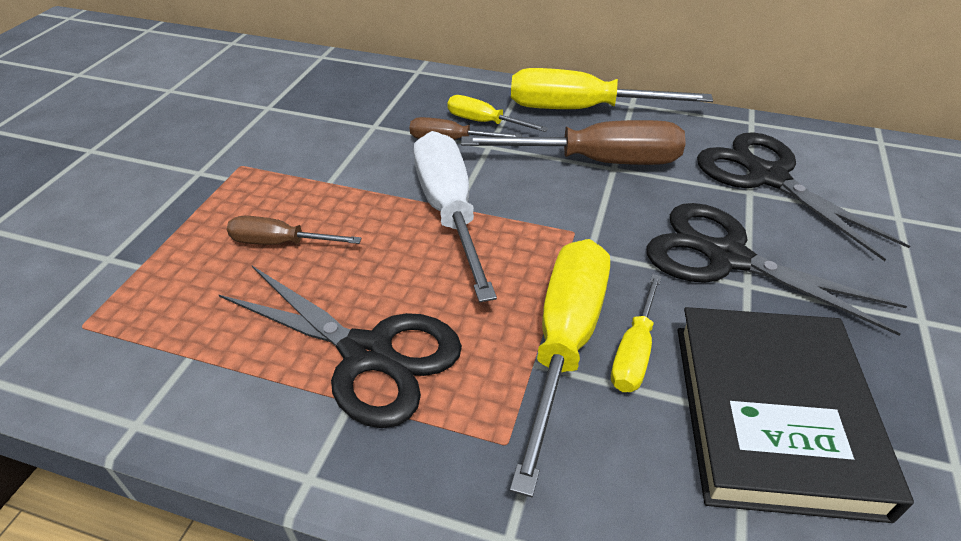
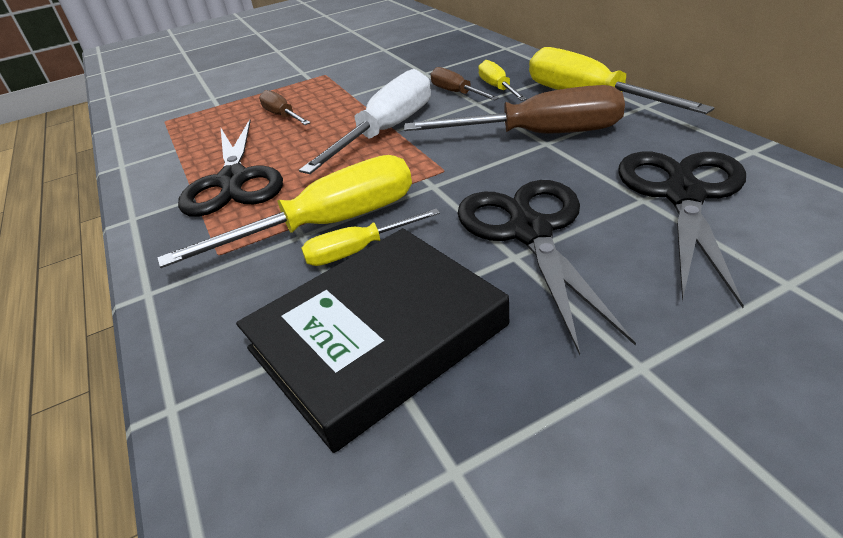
camera: 50 degrees right, 5 degrees down
brown screwdriver [461,120,686,165] -> brown screwdriver turned 45 degrees counterclockwise [404,85,625,133]

